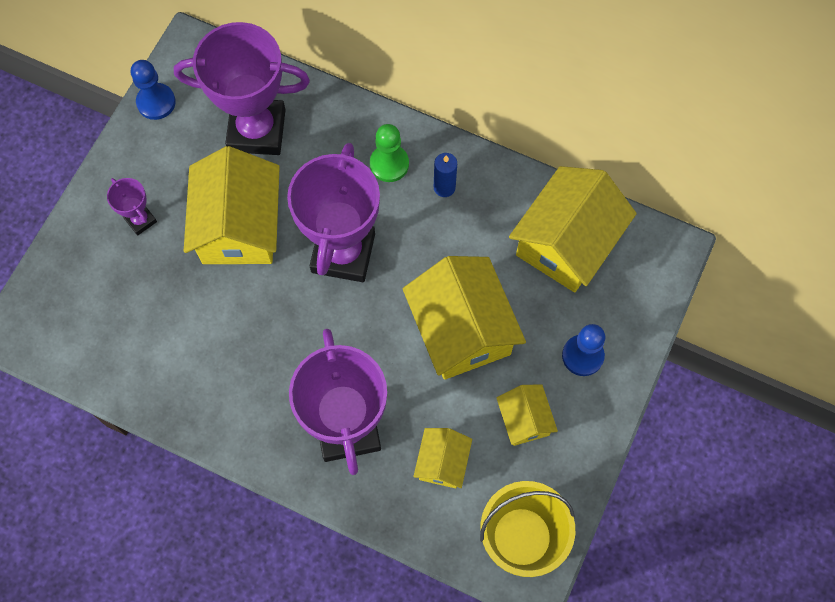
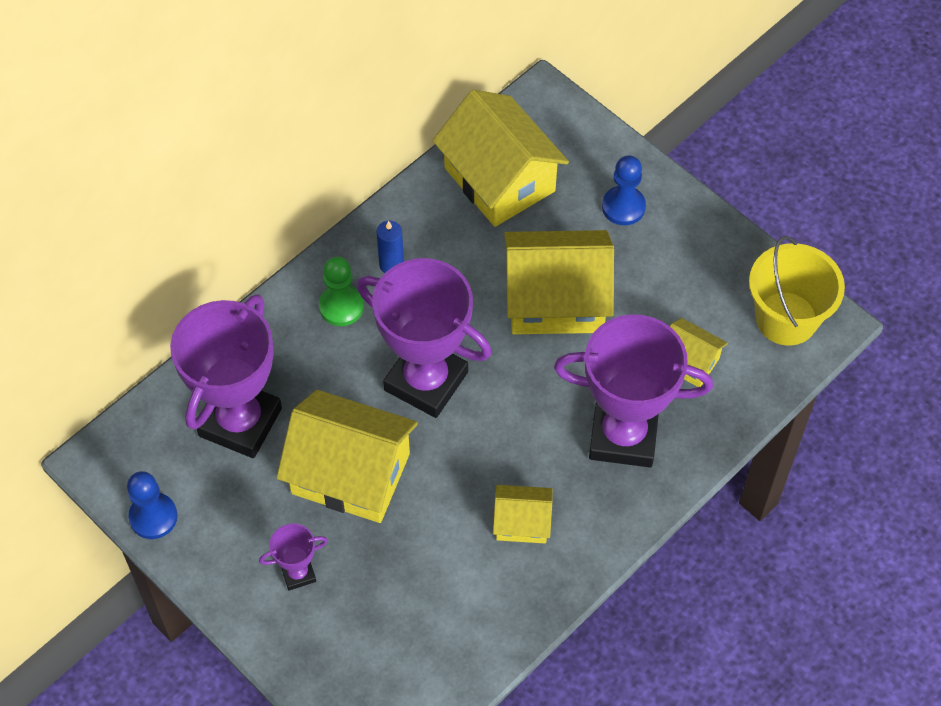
camera: 70 degrees left, 10 degrees down
yellow house [496,384,558,446] -> yellow house moved to [493,485,553,543]

